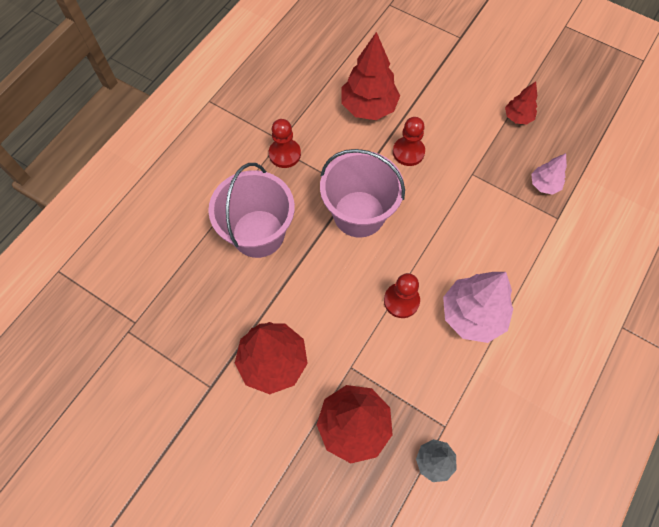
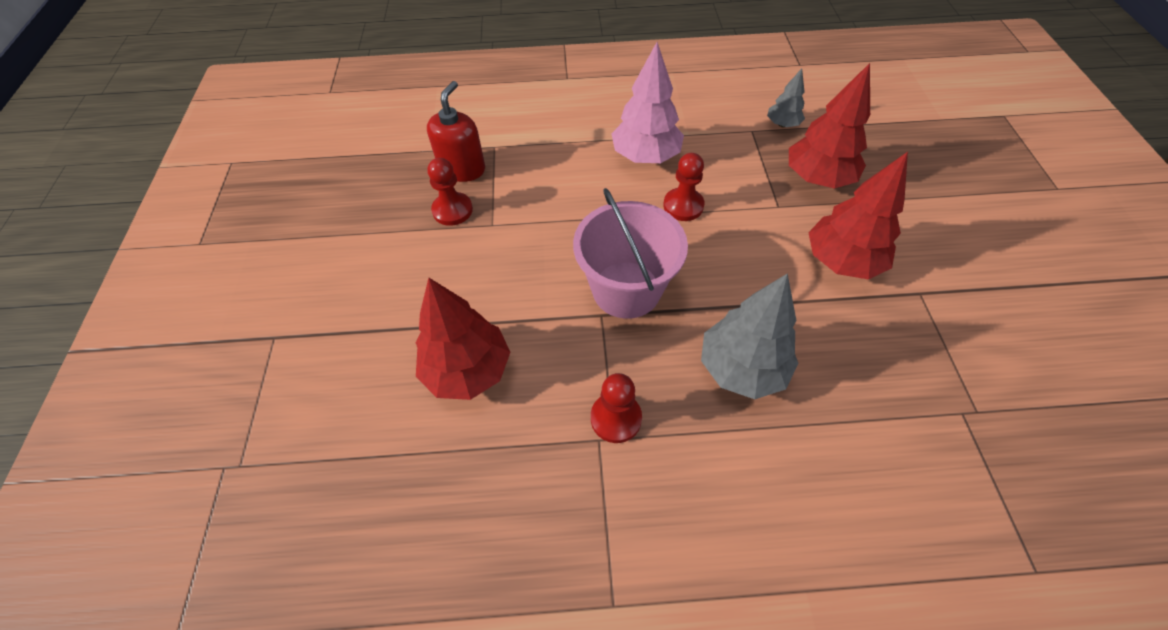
camera: 125 degrees left, 10 degrees down
pink bucket [208,163,295,258] -> grey tree [701,273,798,399]
red pawn [393,117,425,166] -> red pawn moved to [427,158,473,226]
red tree [505,81,537,125] -> none
pink tree [531,153,567,195] -> red soap dispenser [427,81,485,182]

